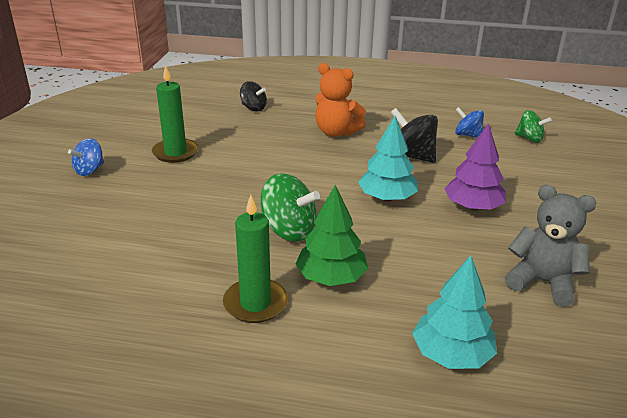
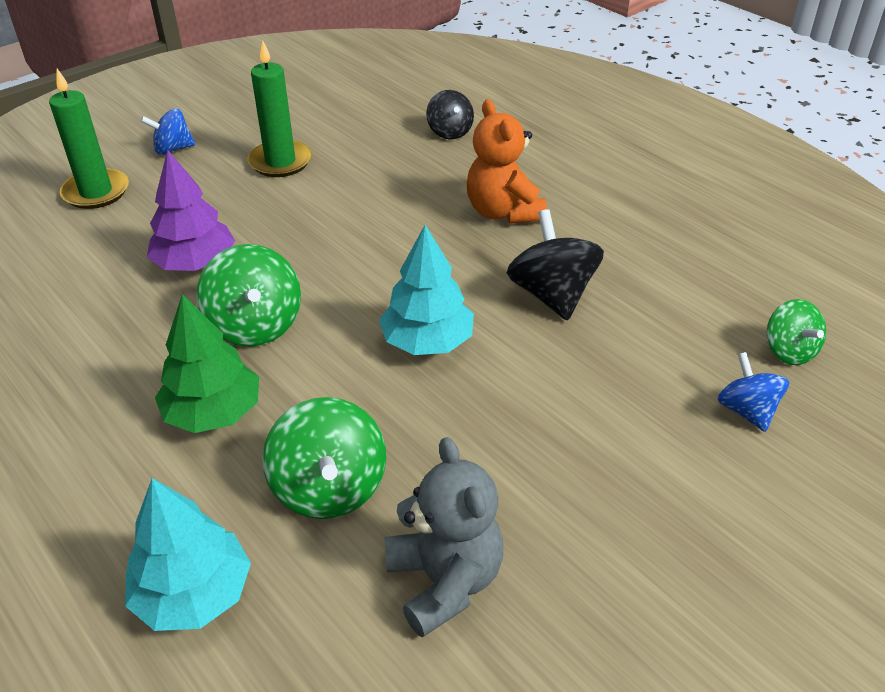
camera: 40 degrees right, 10 degrees up
green candle [223,195,288,323] -> green candle moved to [49,69,129,209]
purple tree [444,123,506,211] -> purple tree moved to [147,150,235,271]
blue spinning top [455,107,484,138] -> blue spinning top moved to [717,352,789,432]
none -> green spinning top [262,397,386,519]

